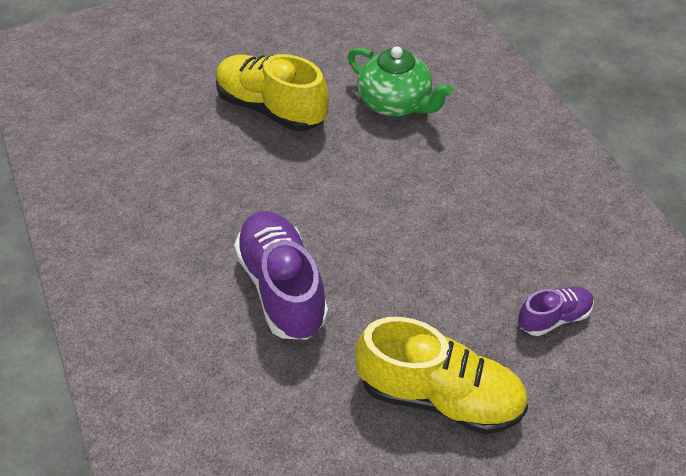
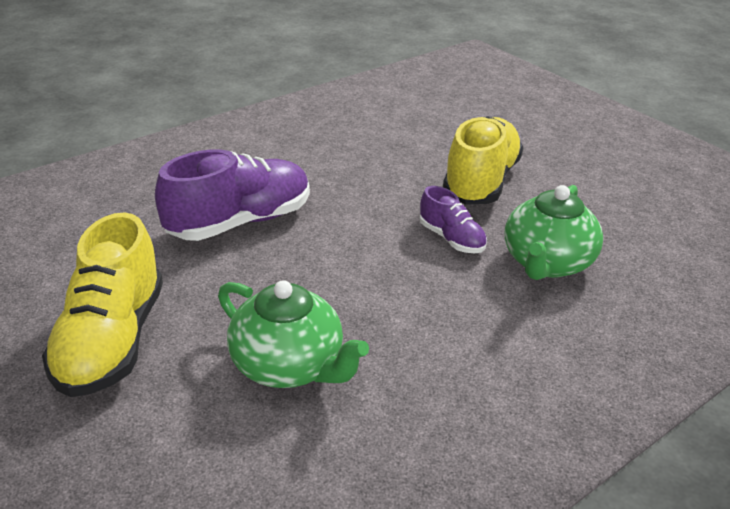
camera: 75 degrees right, 15 degrees down
purple shoe [518,287,594,336] -> purple shoe moved to [420,186,487,253]
none -> green teapot [218,280,369,388]

